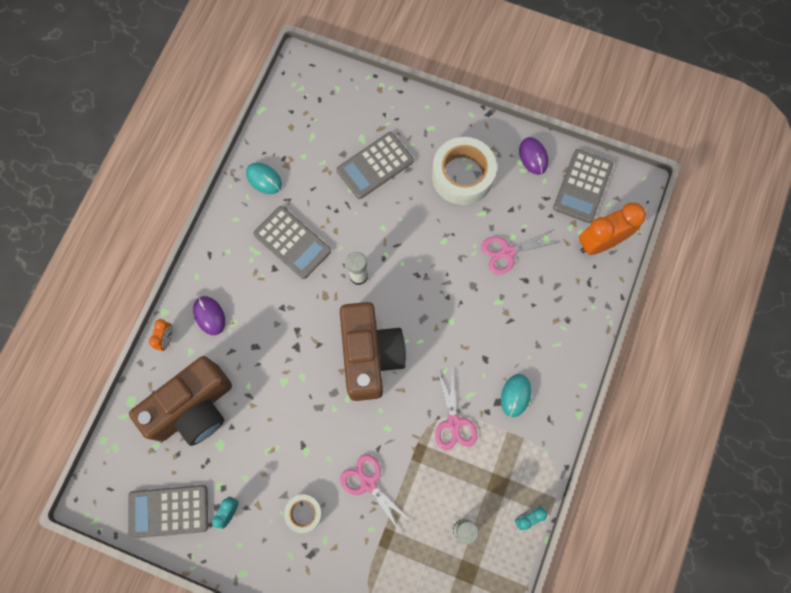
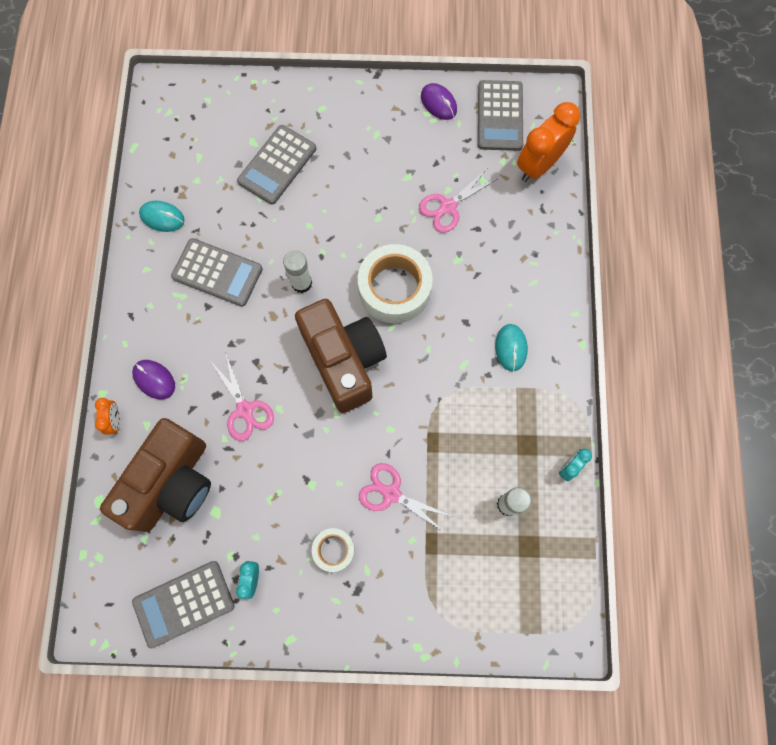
camera: 20 degrees left, 0 degrees up
white tape [432,137,497,205] -> white tape moved to [358,244,433,323]
pink scissors [435,368,477,450] -> pink scissors moved to [212,352,274,441]

